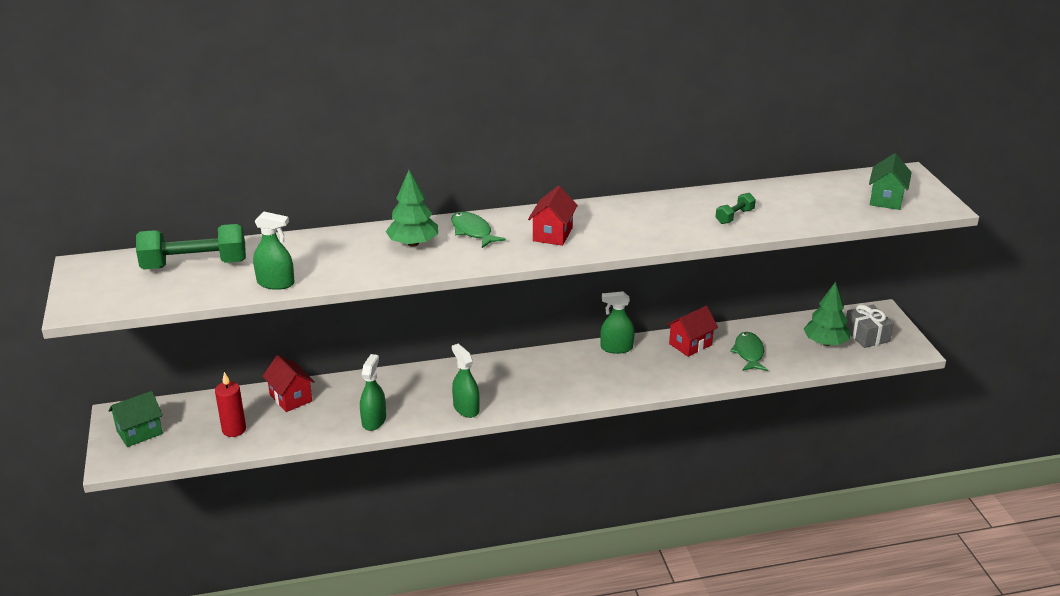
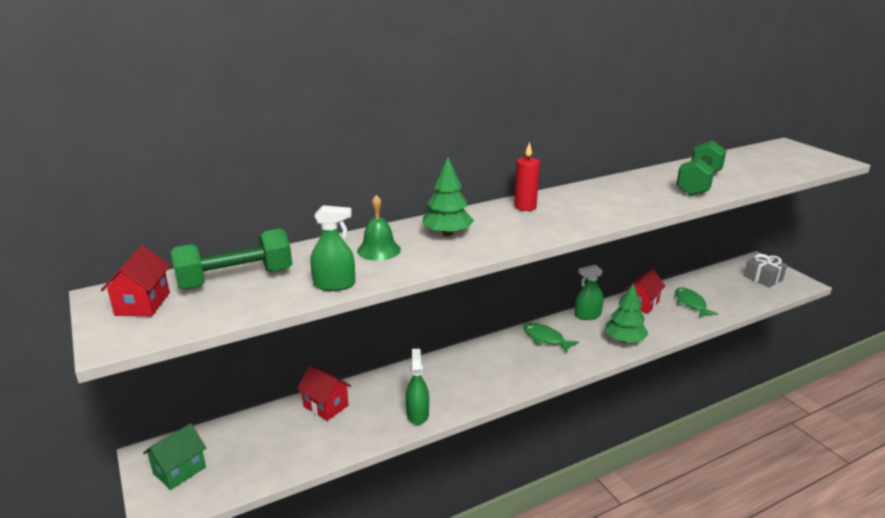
camera: 15 degrees left, 5 degrees down
red candle [215,372,246,437] -> red candle moved to [514,142,540,211]
green fish [451,212,506,248] -> green fish moved to [523,323,579,353]
green spray bottle [452,344,480,418] -> none
red house [528,186,578,246] -> red house moved to [101,246,170,316]
green dumbbell [716,193,756,224] -> green dumbbell [676,140,726,196], size x2.06
green tree [804,282,850,346] -> green tree moved to [605,283,648,343]
green house [869,153,912,210] -> none
none -> green bell [357,195,401,261]

